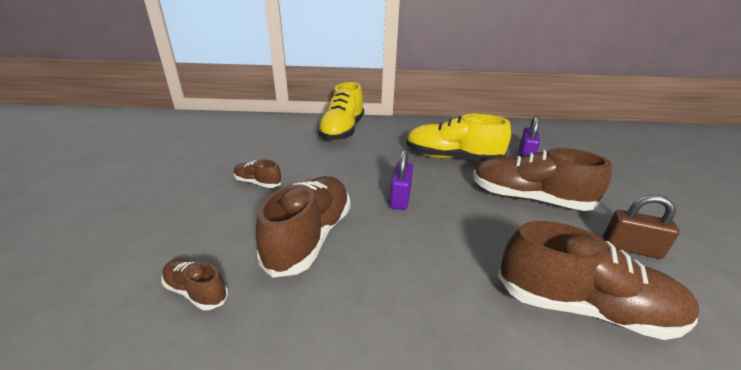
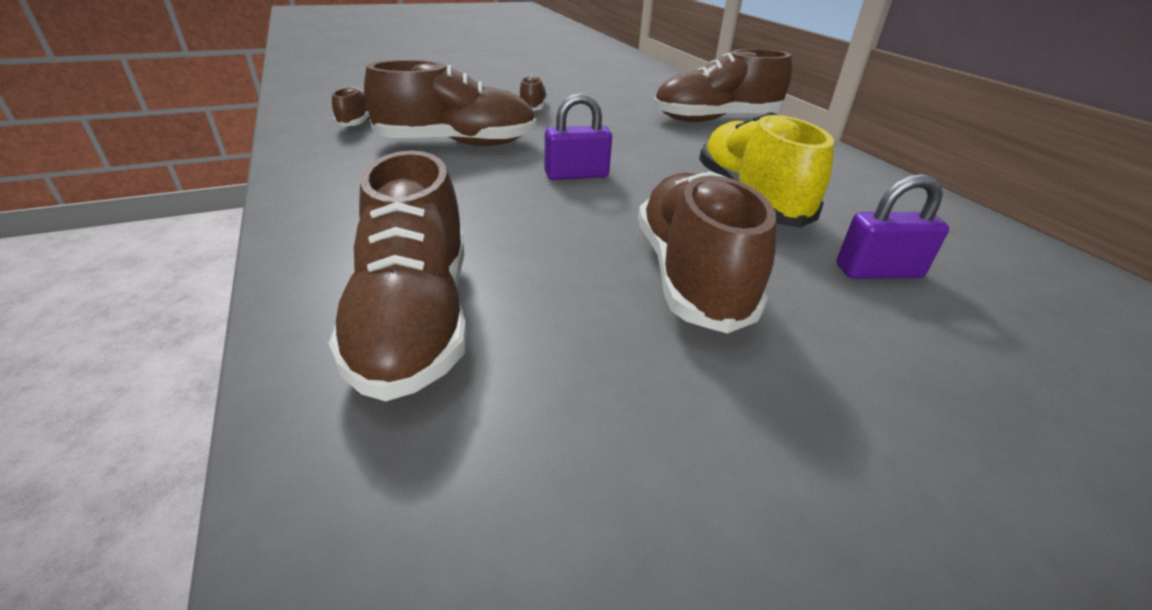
camera: 65 degrees right, 5 degrees up
yellow shoe [317,82,364,141] -> brown shoe [653,49,792,122]
brown padlock [603,195,680,259] -> none

